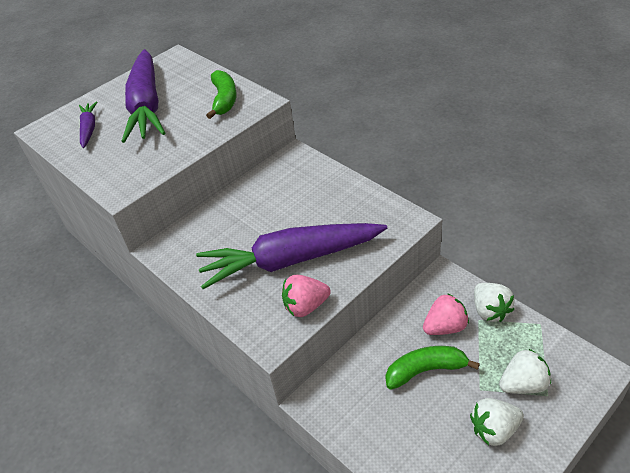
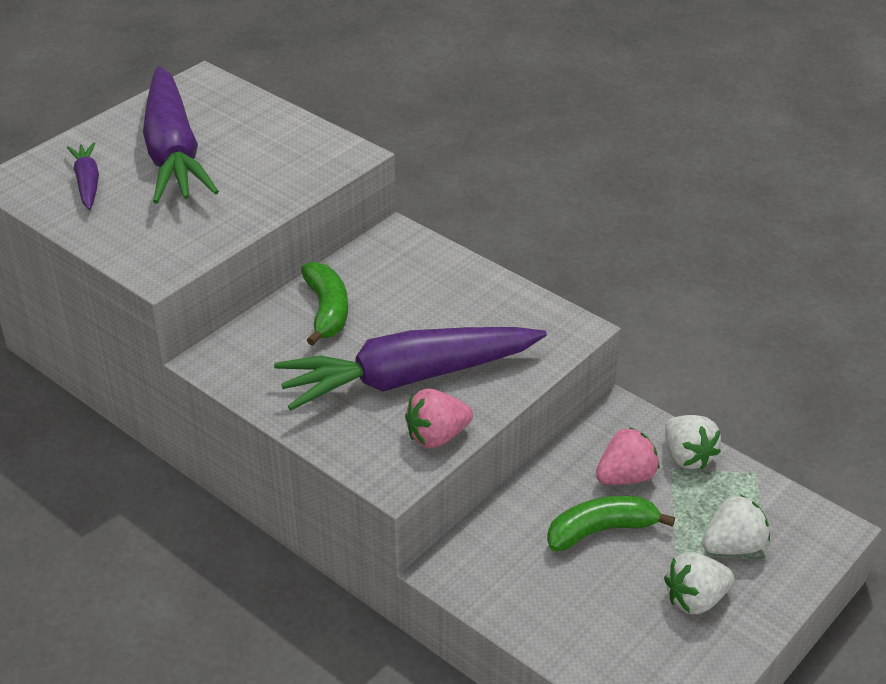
camera: 10 degrees left, 5 degrees down
green banana [206,70,237,119] -> green banana moved to [301,262,348,346]

